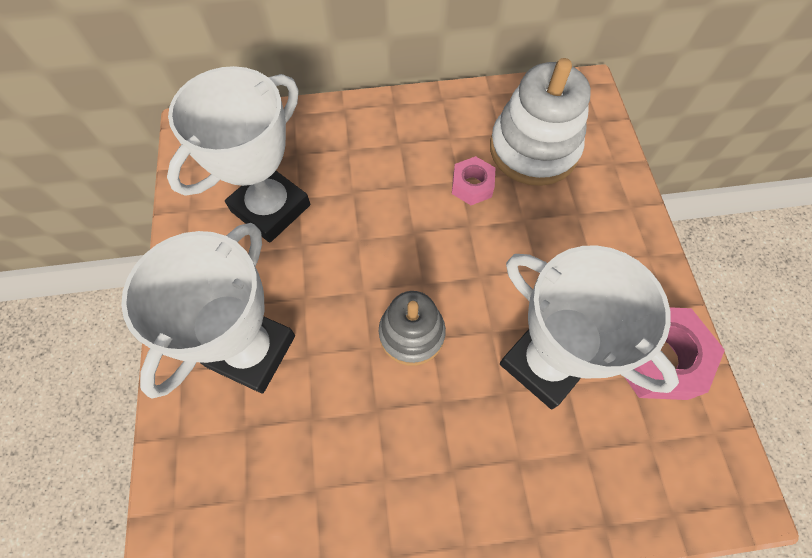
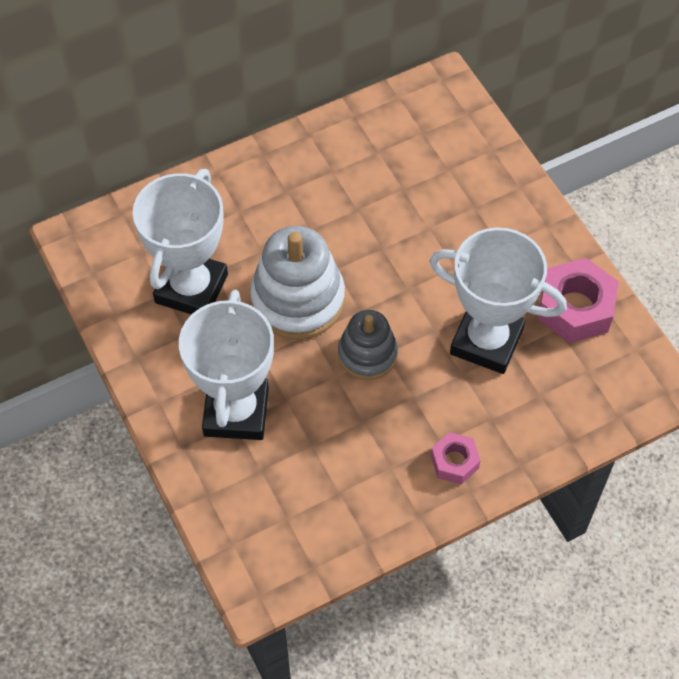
camera: 20 degrees left, 5 degrees down
pink nut [452,156,495,205] -> pink nut moved to [431,432,481,484]
white stacking toy [490,58,591,186] -> white stacking toy moved to [250,226,345,339]

